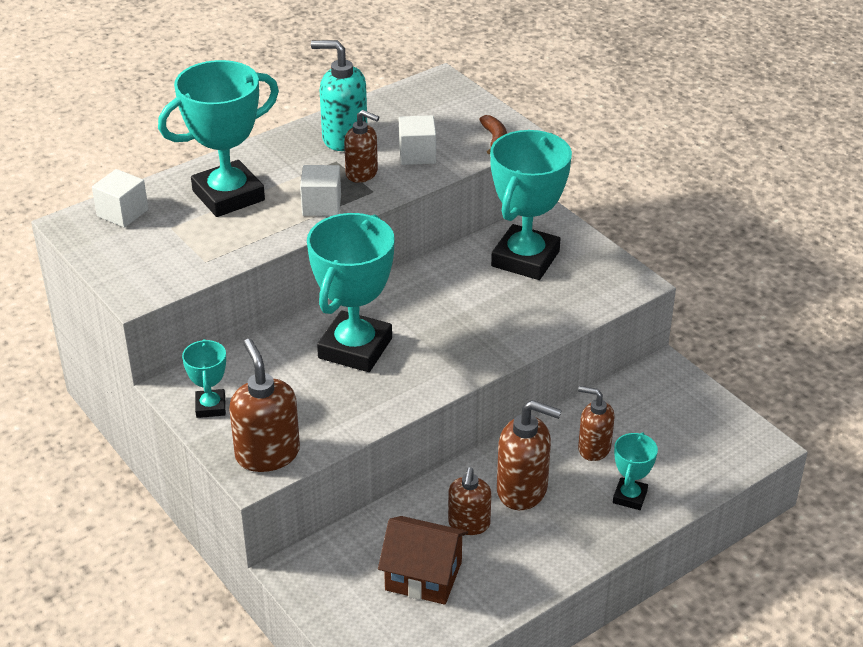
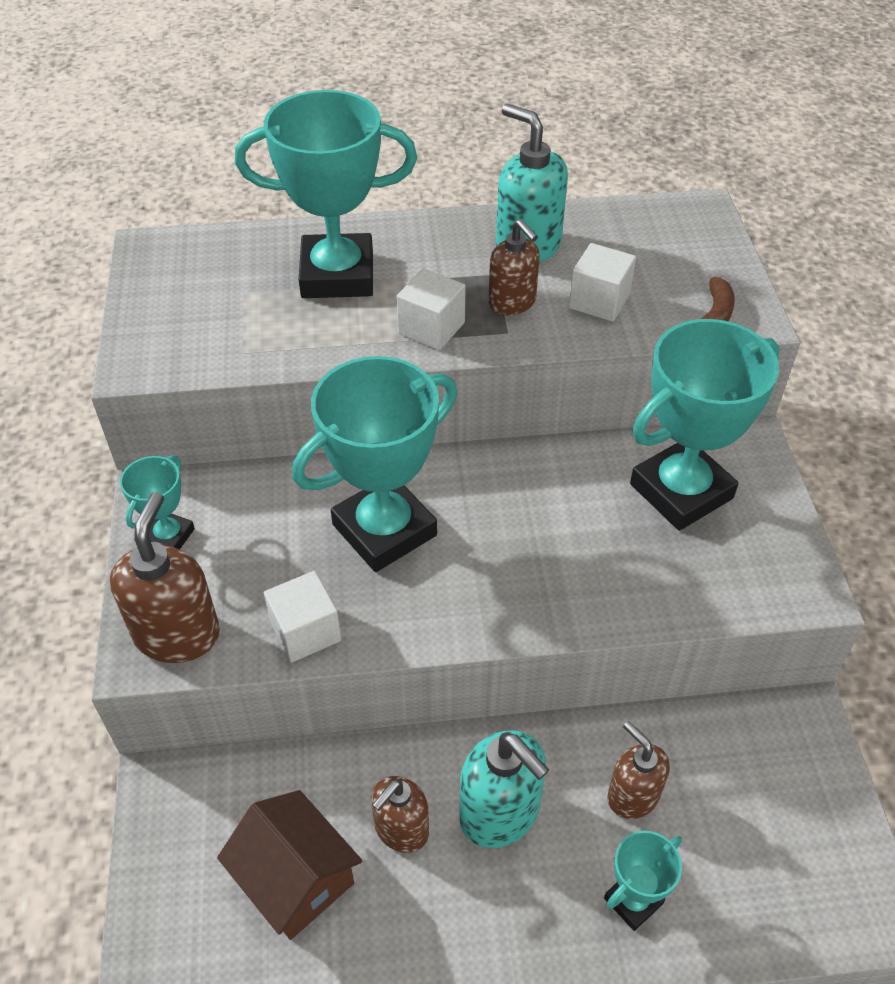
camera: 30 degrees right, 10 degrees up
white cube [92,169,148,228] -> white cube moved to [264,571,341,663]
brown soap dispenser [497,400,562,510] -> turquoise soap dispenser [459,730,549,848]

